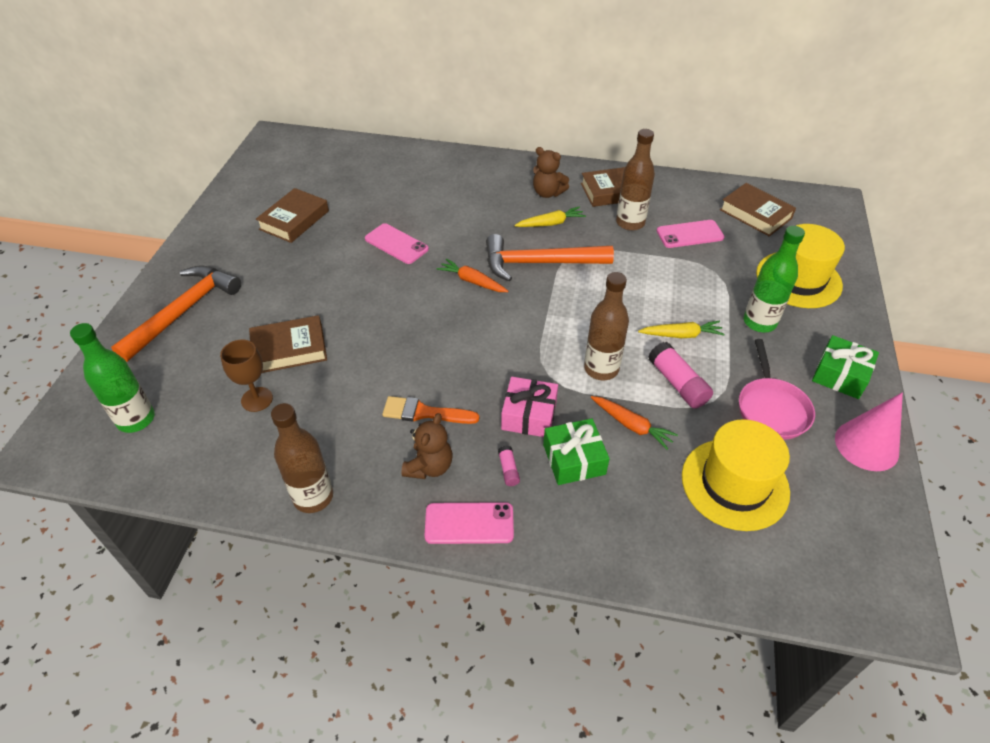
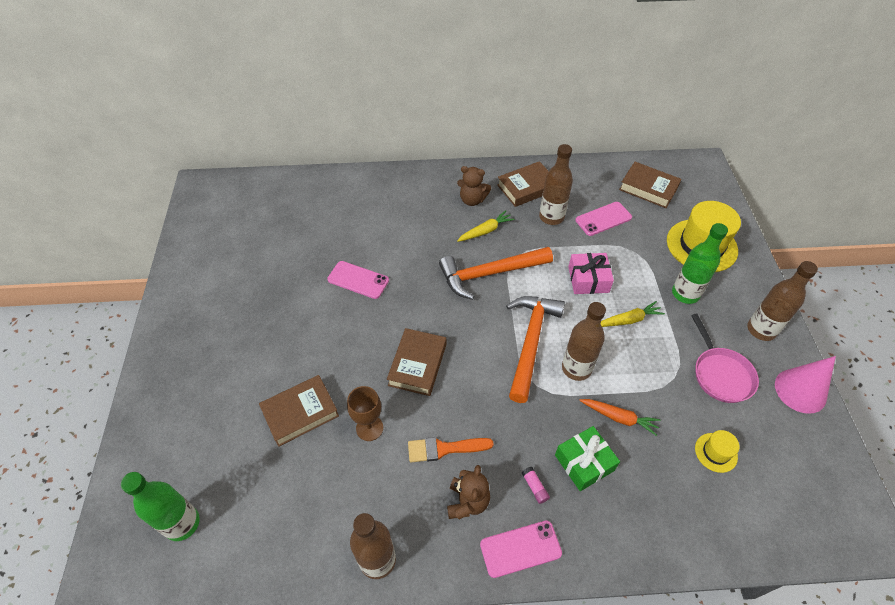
camera: 15 degrees left, 5 degrees up
orange hammer [111,265,241,362] -> orange hammer moved to [506,296,565,403]
brown goblet [220,340,273,412] -> brown goblet moved to [347,386,383,441]
brown book [256,188,329,243] -> brown book moved to [387,328,446,396]
orange carrot [437,259,509,292] -> none
pink gift [501,377,558,437] -> pink gift moved to [568,253,614,294]
pink glue stick [648,342,713,409] -> none
yellow hat [682,419,790,531] -> yellow hat [695,430,740,473], size x0.47
green gift [812,335,879,399] -> brown bottle [747,261,818,341]

